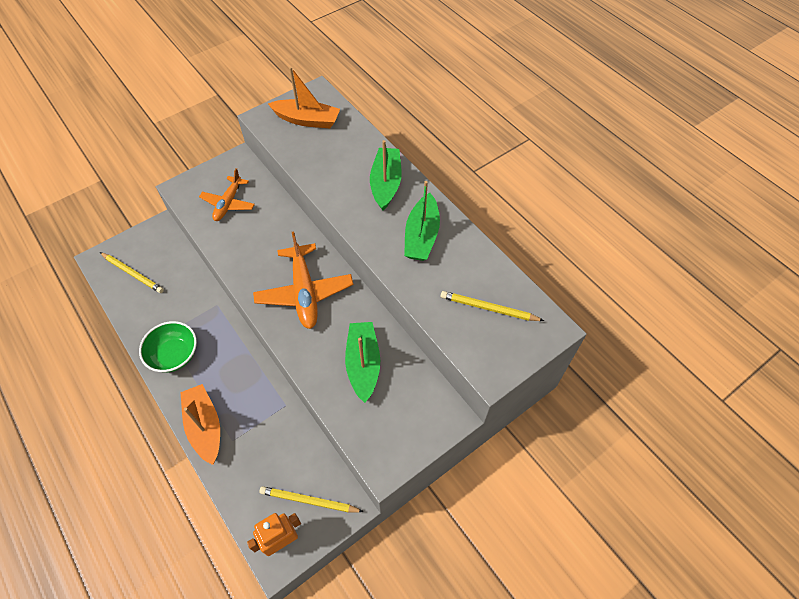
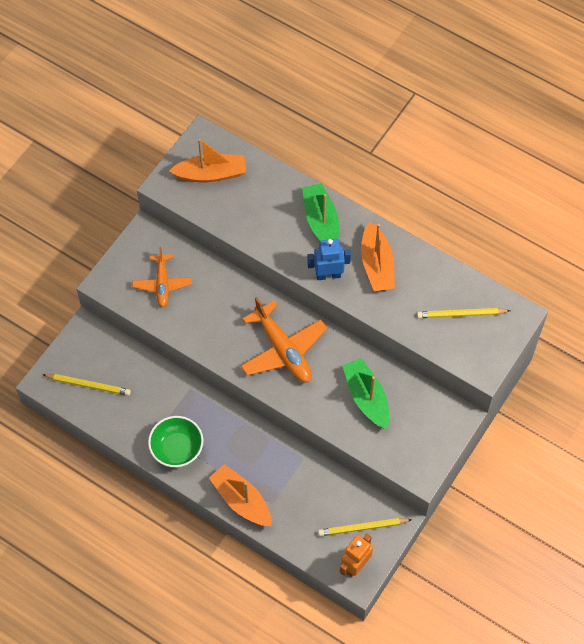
camera: 20 degrees left, 5 degrees up
green boat [404,181,440,261] -> orange boat [361,222,395,291]
none -> blue robot [307,239,351,280]

